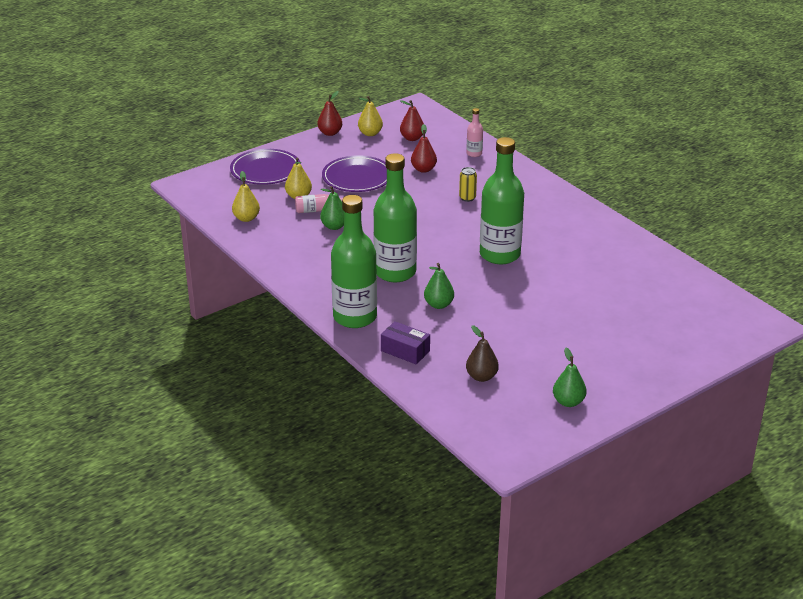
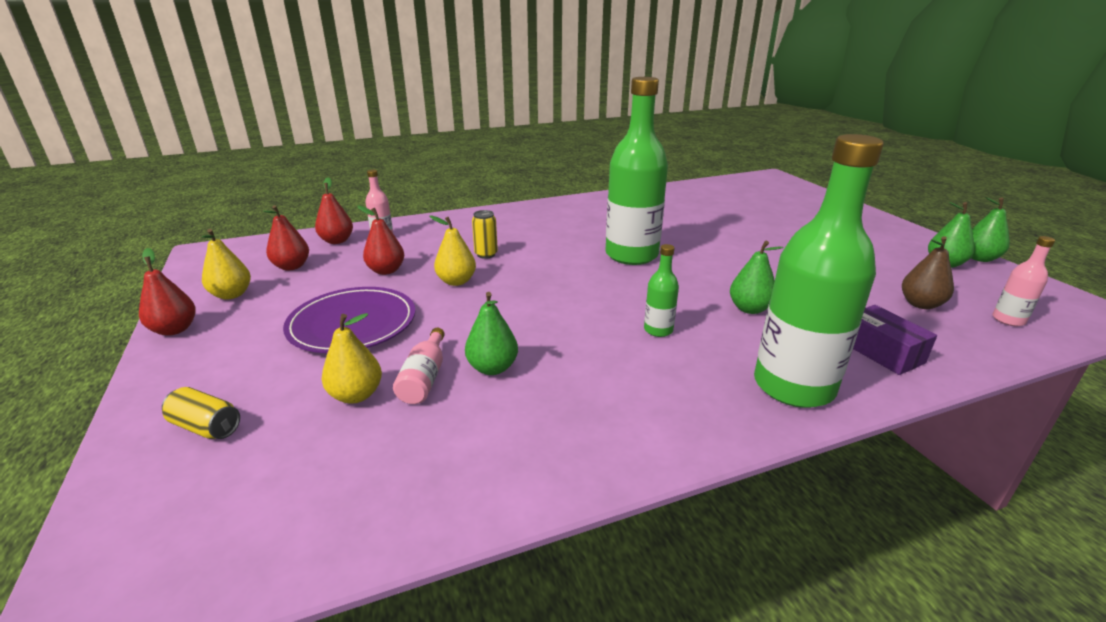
camera: 75 degrees left, 5 degrees down
purple plate [230,149,301,185] -> yellow can [162,387,240,439]
yellow pear [232,171,260,222] -> yellow pear moved to [429,215,476,286]
green bottle [373,153,417,282] -> green bottle [644,244,679,337], size x0.43
purple box [381,321,430,364] -> purple box turned 75 degrees counterclockwise [853,305,937,375]
none -> red pear [315,177,353,244]
none -> green pear [971,197,1010,262]
none -> pink bottle [993,236,1055,326]

